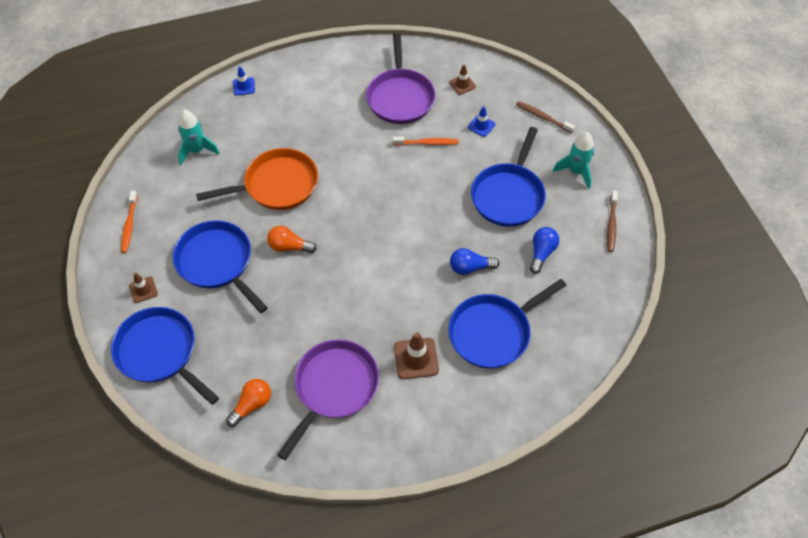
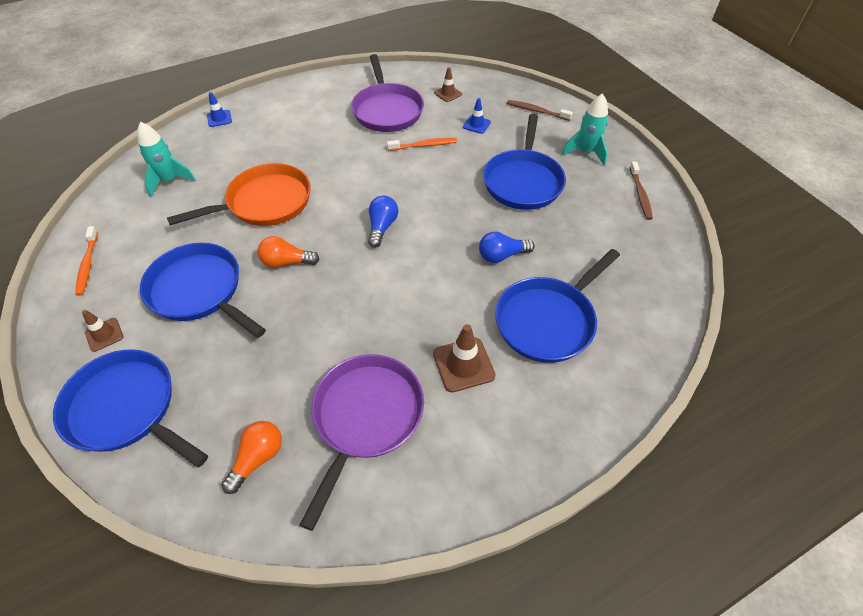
camera: 10 degrees left, 5 degrees down
blue light bulb [530,227,559,274] -> blue light bulb moved to [368,196,398,248]

